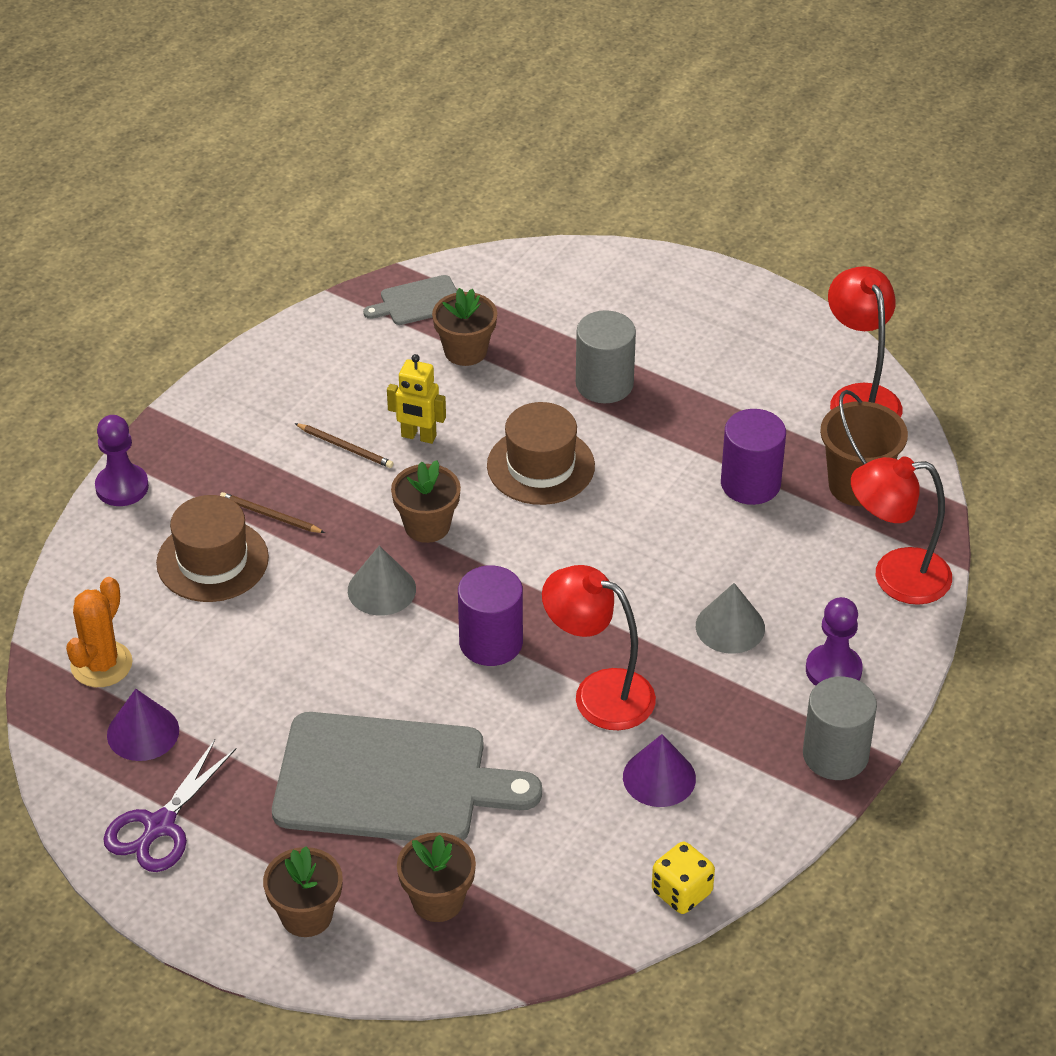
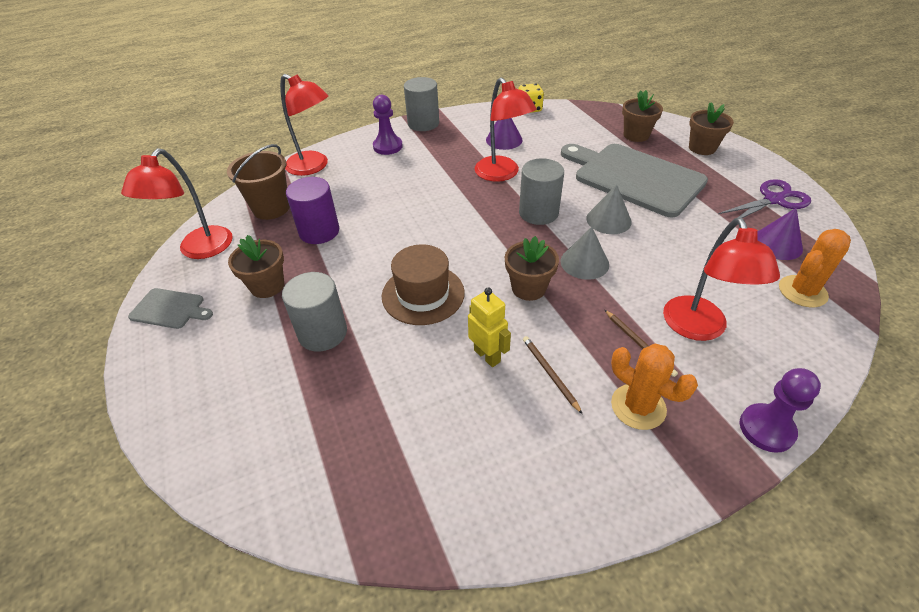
camera: 145 degrees left, 0 degrees up
brown hat [156,495,269,602] -> red lamp [663,218,780,341]
grey cutting board [363,275,457,325] -> grey cutting board moved to [128,288,213,329]
brown flower pot [432,288,497,366] -> brown flower pot moved to [228,235,284,298]
purple cylinder [458,565,523,666] -> grey cylinder [519,158,564,225]
grey cone [696,583,765,654] -> grey cone moved to [586,185,632,234]
none -> orange cactus [611,344,698,430]

